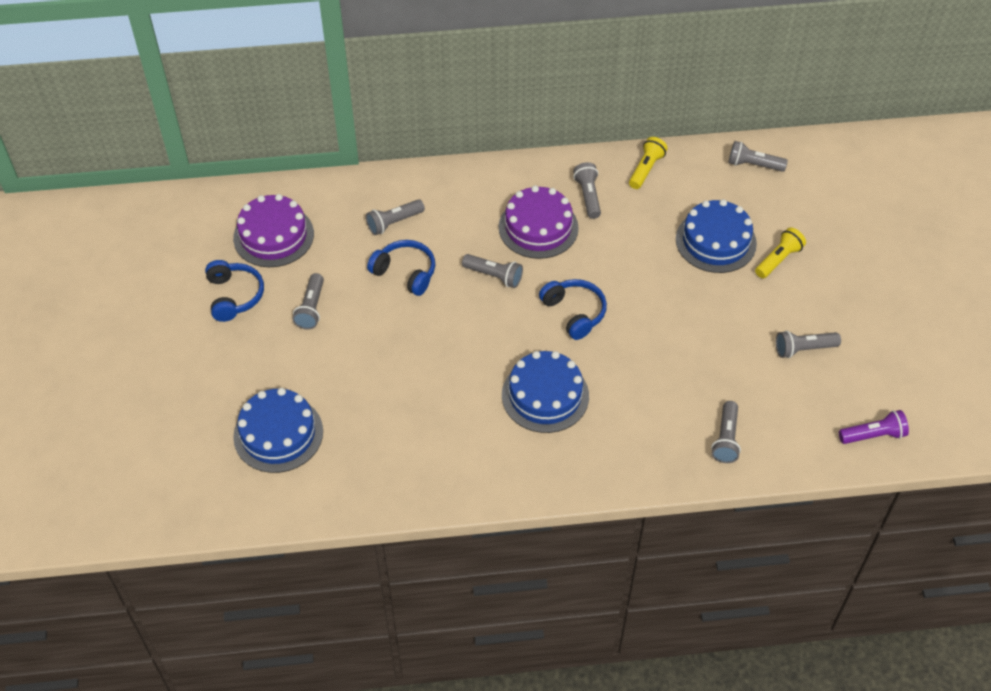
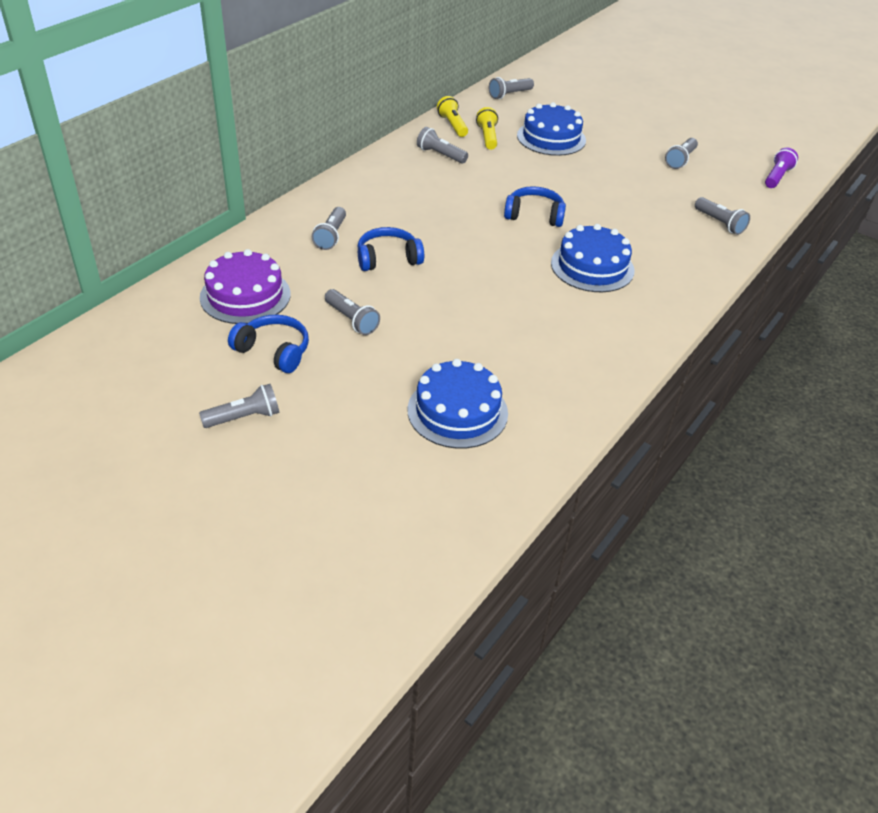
camera: 50 degrees left, 10 degrees down
grey flashlight [462,254,523,288] -> grey flashlight moved to [199,384,280,428]
purple cake [499,185,579,259] -> none
yellow flashlight [755,227,806,278] -> yellow flashlight moved to [476,107,498,150]

